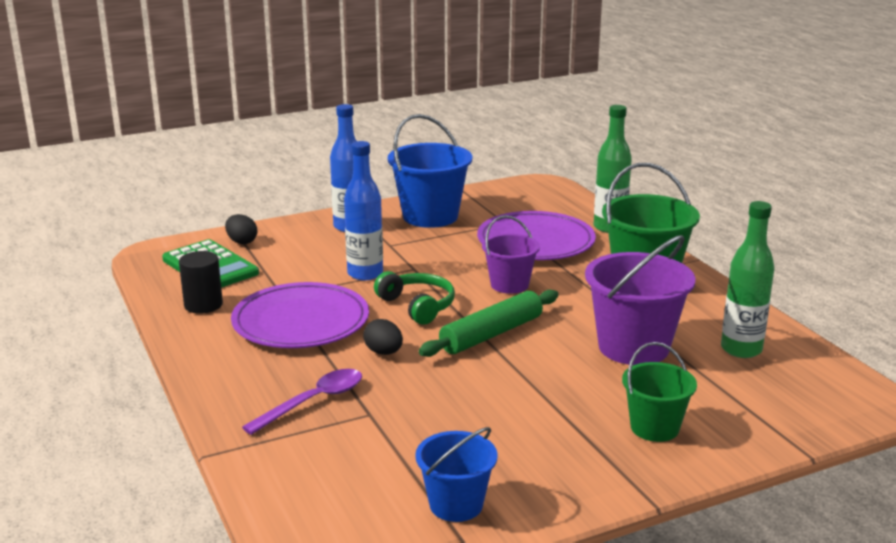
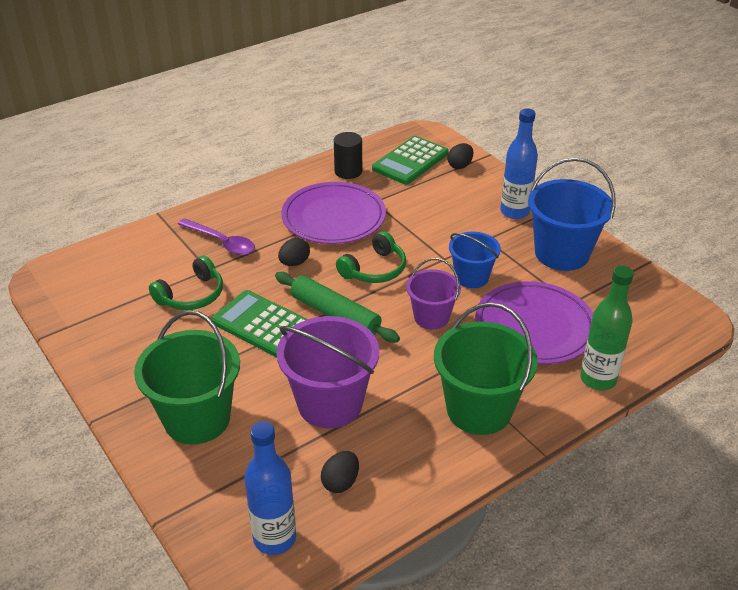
camera: 80 degrees right, 15 degrees up
blue bottle [344,141,383,280] -> blue bottle moved to [245,421,296,555]
blue bucket [415,427,498,522] -> blue bucket moved to [449,232,501,288]
green bucket [622,342,697,442] -> green bucket [134,310,240,444], size x1.66
green bottle [721,201,775,358] -> black egg [321,451,359,493]
none -> green headphones [149,256,223,310]
none -> green calculator [211,290,308,358]

